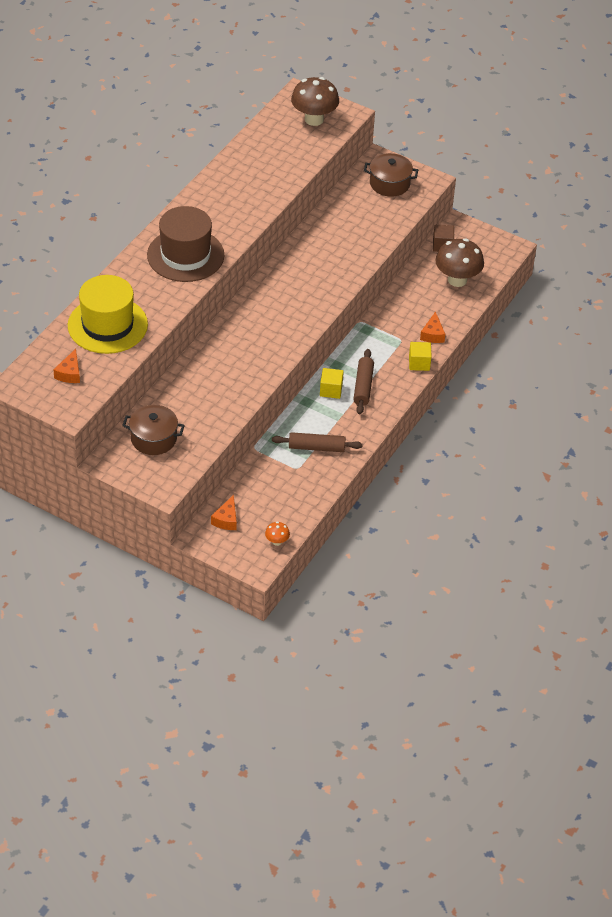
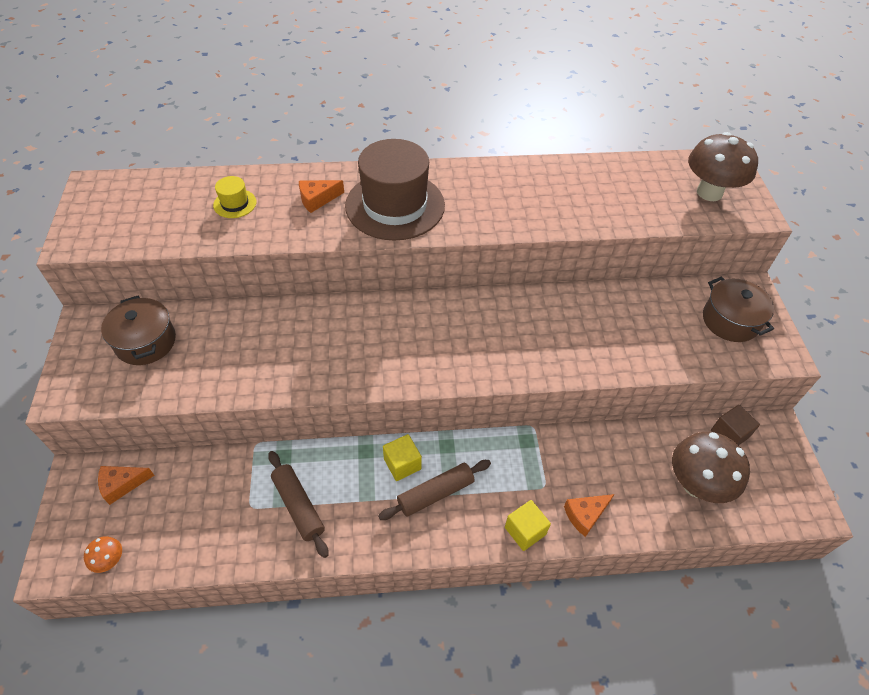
camera: 55 degrees right, 5 degrees up
orange cheese [53,349,80,383] -> orange cheese moved to [299,180,344,213]
yellow hat [68,275,148,354] -> yellow hat [213,176,256,218], size x0.42

